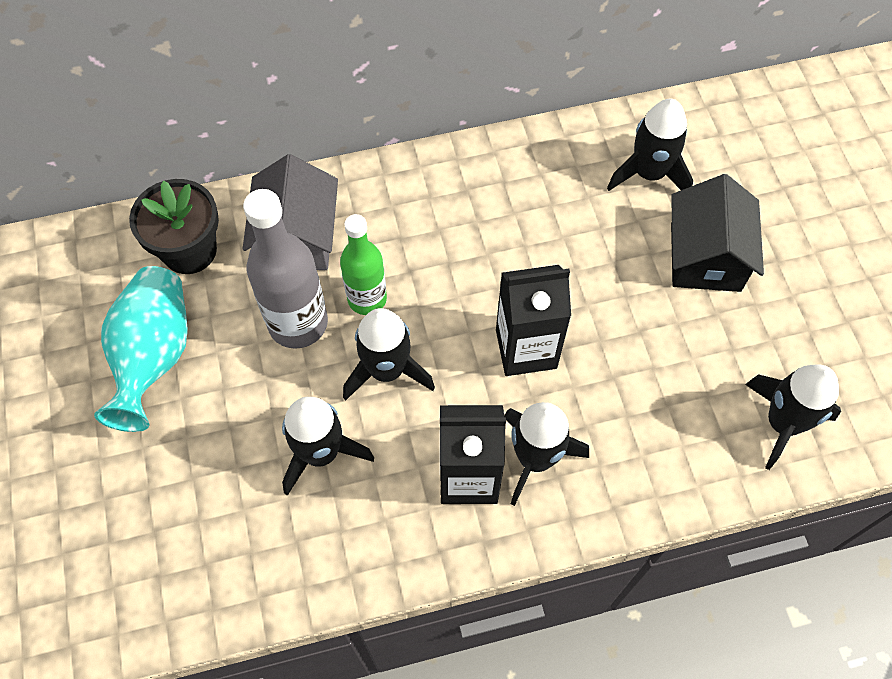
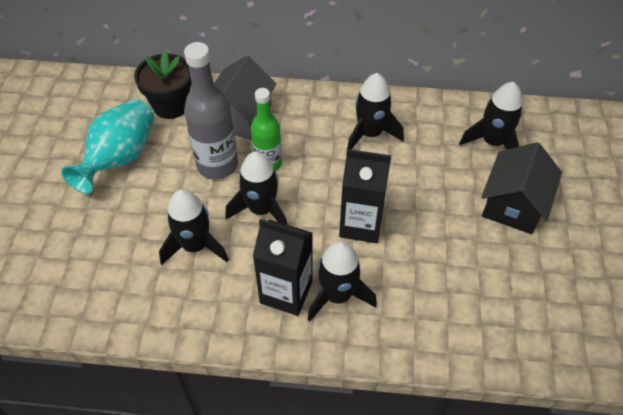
camera: 20 degrees right, 10 degrees down
black rocket [745,365,841,470] -> black rocket moved to [347,73,404,150]

